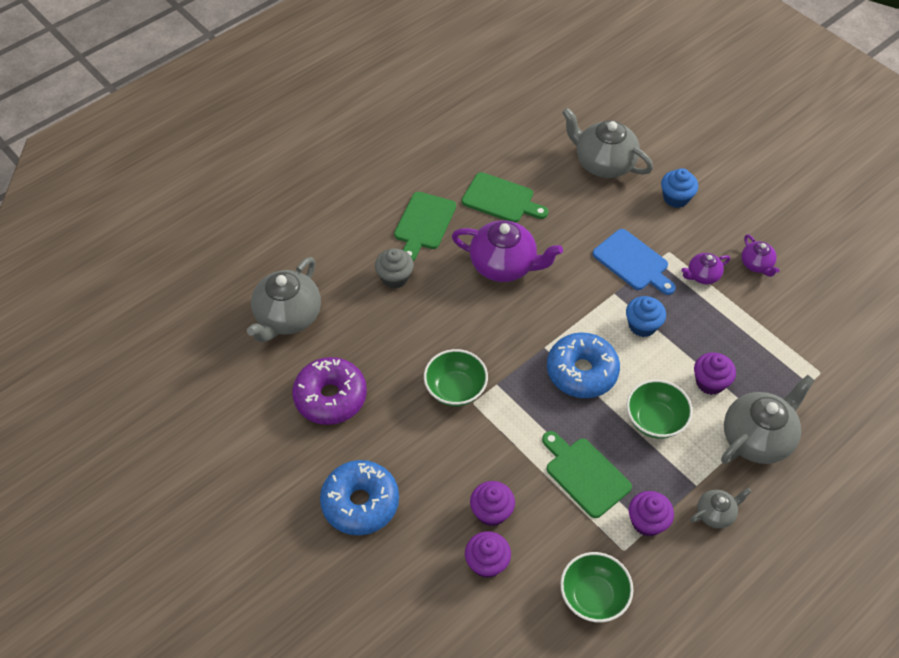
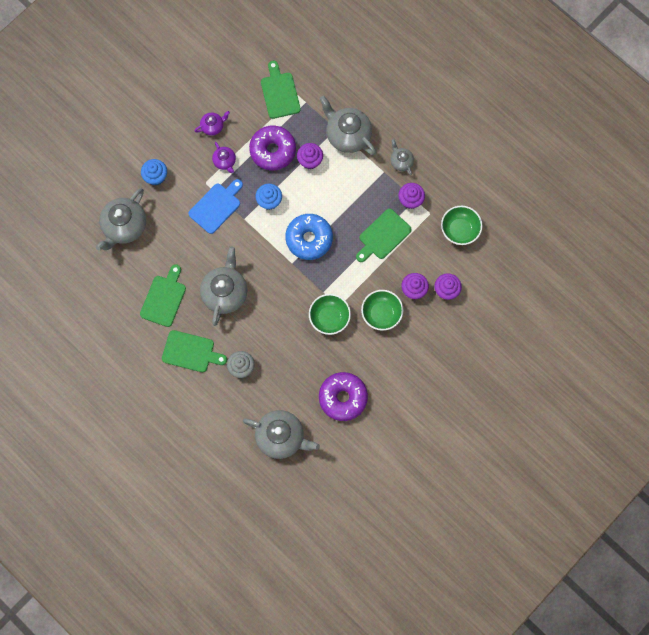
camera: 95 degrees left, 20 degrees up
blue donut [320,460,399,535] -> none
purple teapot [452,220,563,282] -> grey teapot [200,247,248,326]
green bowl [626,380,693,439] -> green bowl moved to [361,290,403,331]
none -> purple donut [249,125,296,170]
none -> green cutting board [261,61,301,119]

